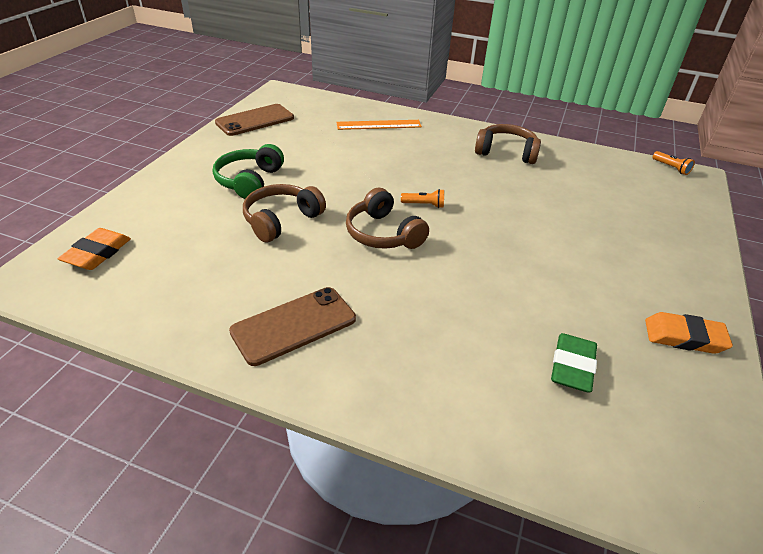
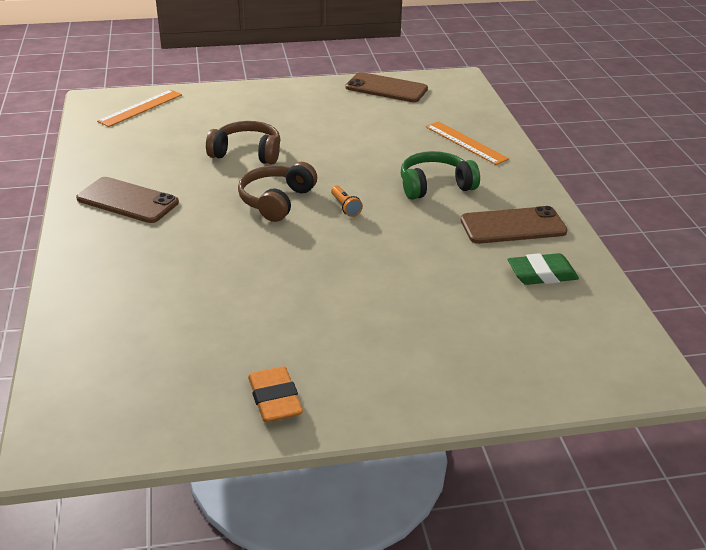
camera: 60 degrees right, 5 degrees down
orange eraser [58,228,131,270] -> orange ruler [97,90,182,127]
green headphones [213,144,284,199] -> green headphones moved to [401,151,480,200]
brown headphones [475,124,541,164] -> brown phone [460,206,568,244]
green eraser [551,333,597,392] -> green eraser moved to [508,253,579,285]
orange flashlight [652,151,695,175] -> none

